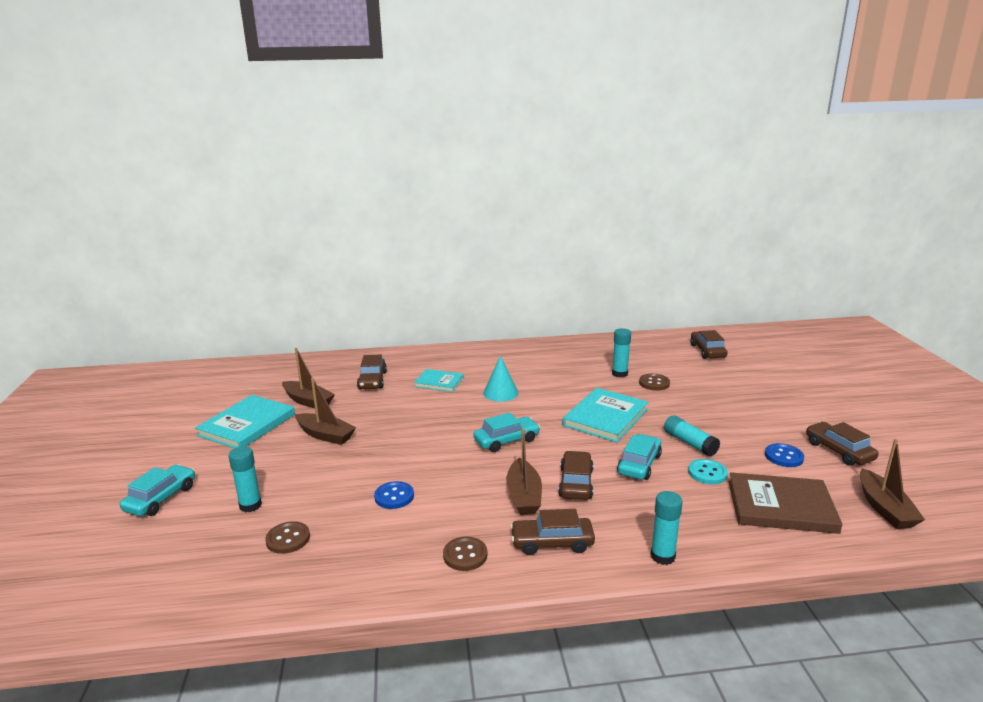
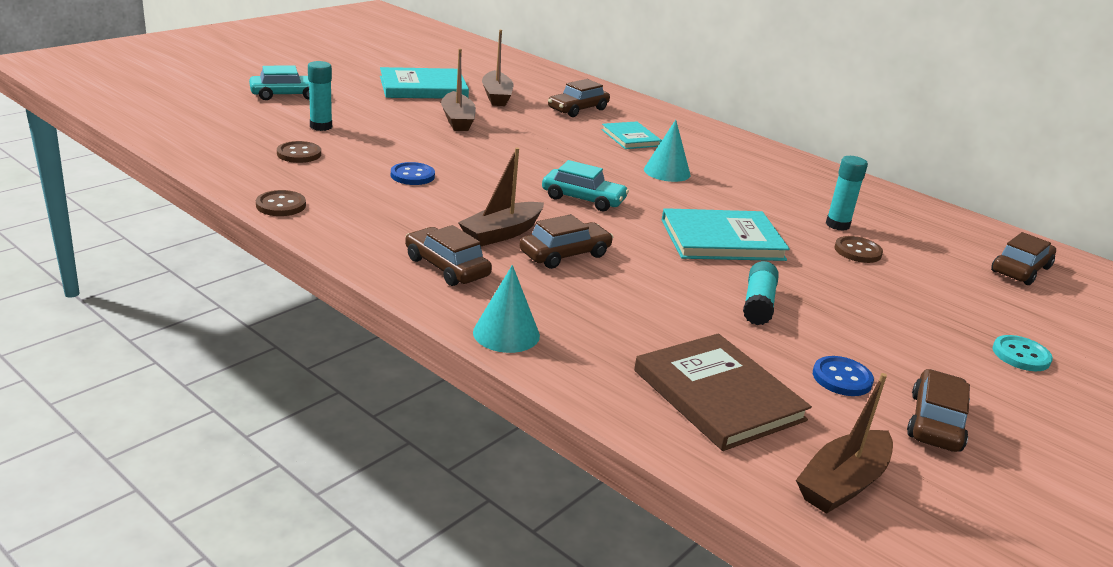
camera: 45 degrees right, 5 degrees up
brown button [443,537,487,571] -> brown button moved to [256,190,306,216]
turquoise car [617,434,662,480] -> none
turquoise glue stick [651,491,683,565] -> turquoise cone [473,265,540,353]
turquoise button [688,459,728,484] -> turquoise button moved to [993,335,1053,371]

